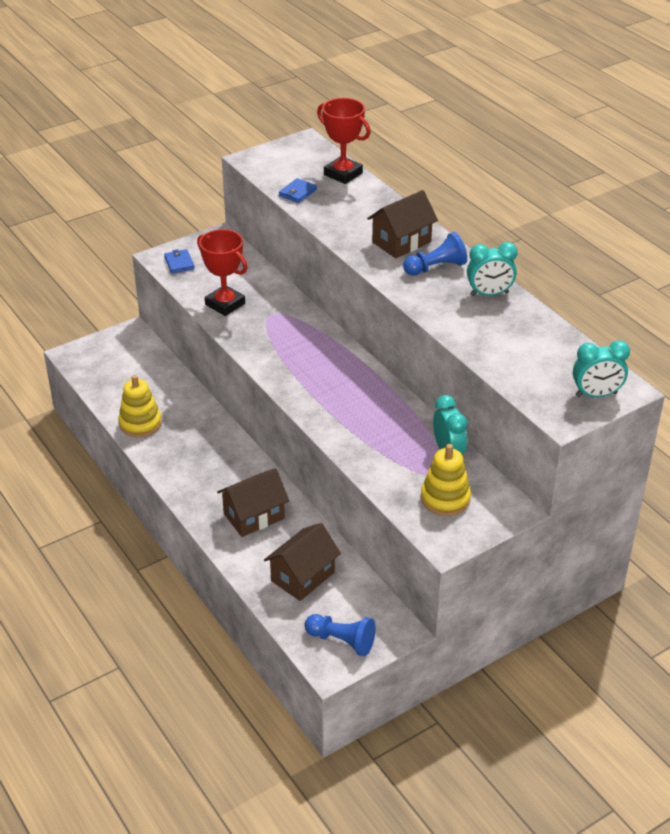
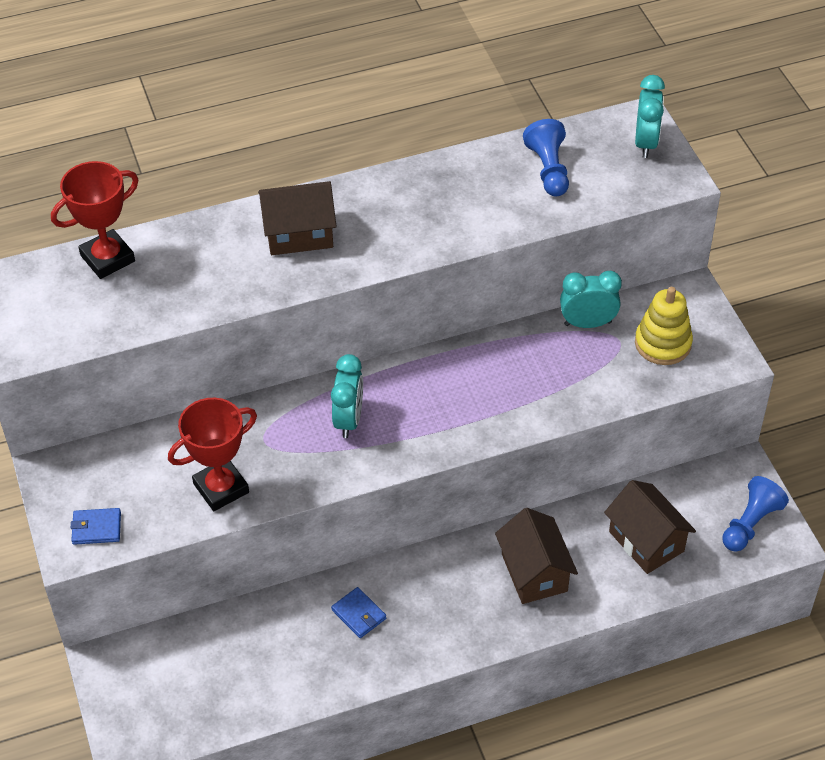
camera: 75 degrees left, 10 degrees up
yellow stacking toy [118,375,162,437] -> none
blue wallet [279,178,317,203] -> blue wallet moved to [331,587,386,638]
brown house [367,190,438,258] -> brown house turned 75 degrees counterclockwise [258,181,337,255]
blue pawn [403,232,467,276] -> blue pawn moved to [523,119,569,196]
turquoise clock [467,242,518,296] -> turquoise clock moved to [331,354,363,438]

